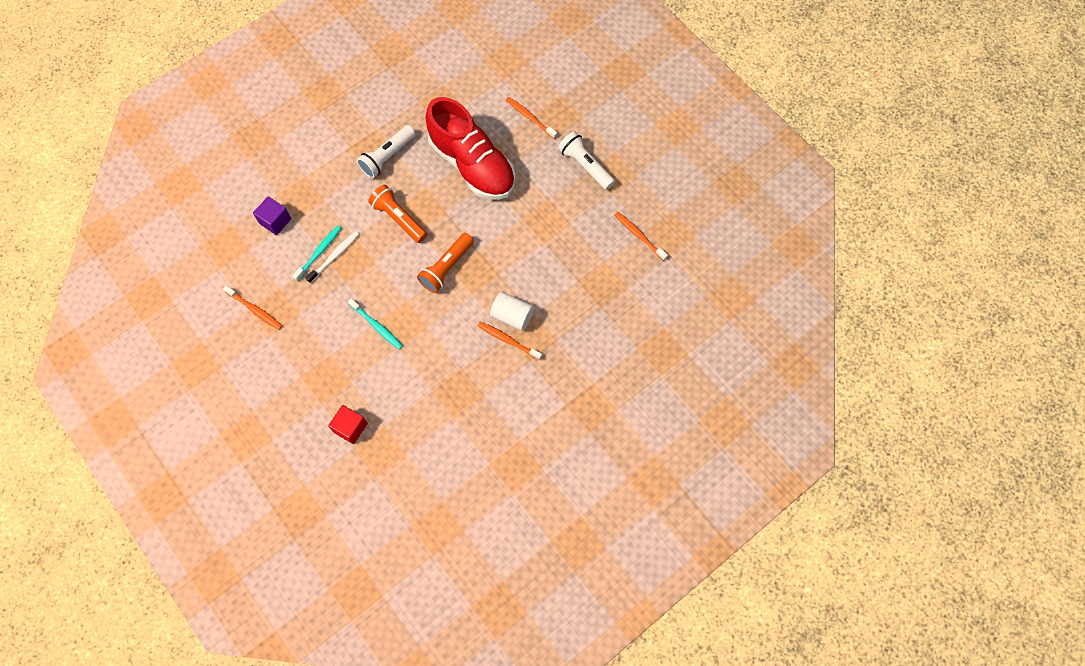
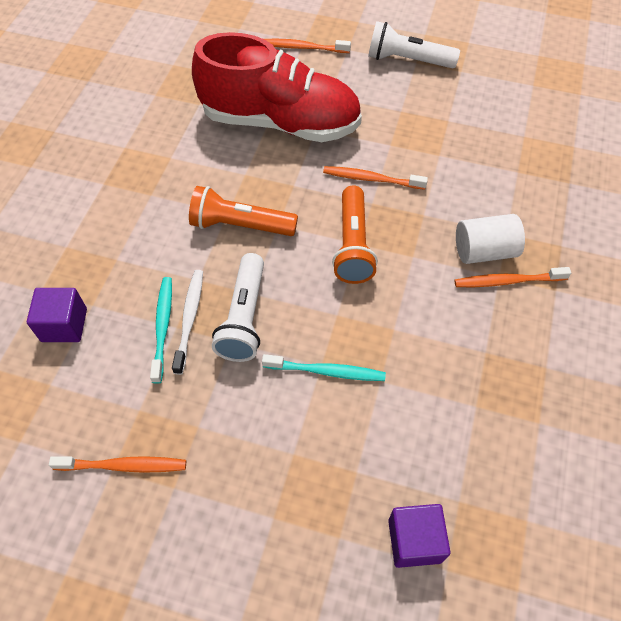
camera: 35 degrees left, 10 degrees down
red cube [328,405,368,444] -> purple cube [388,504,451,568]
white flashlight [357,125,416,179] -> white flashlight moved to [212,253,264,362]
orange toothbrush [615,212,668,261] -> orange toothbrush moved to [323,166,428,190]

